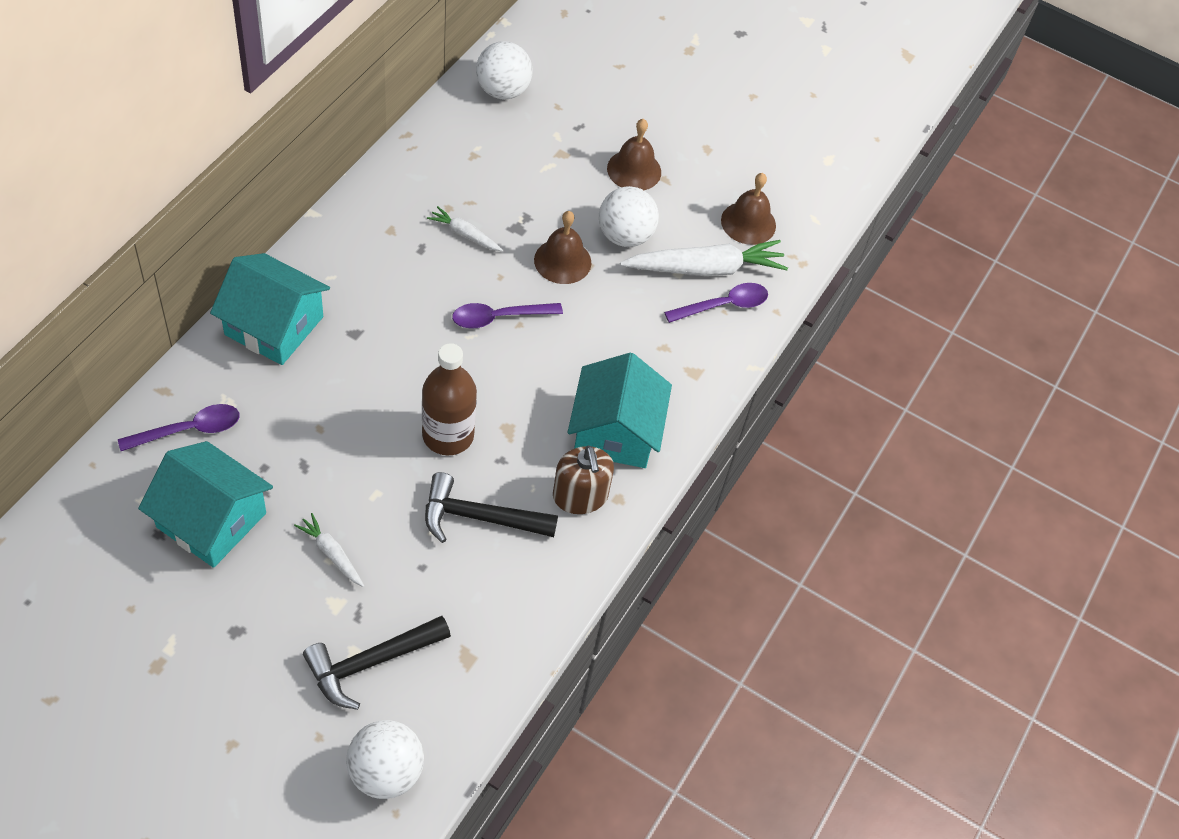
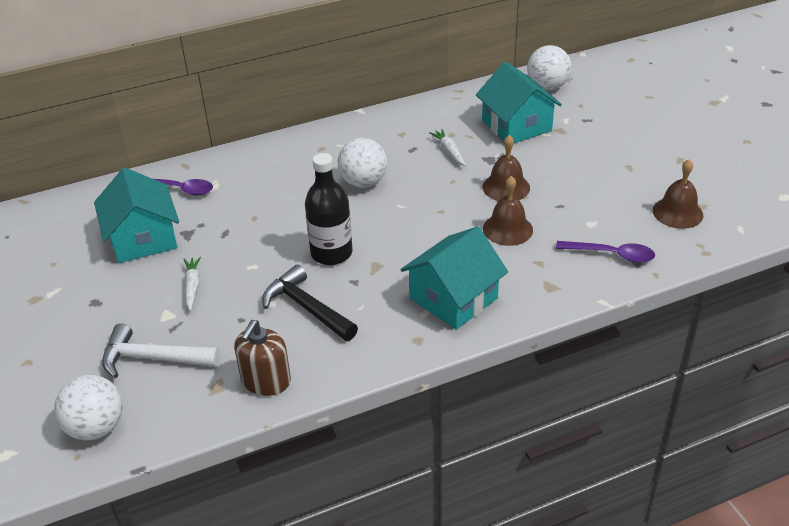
camera: 45 degrees right, 15 degrees down
turquoise house [210,253,330,365] -> turquoise house moved to [476,62,562,143]
black hammer [303,616,451,710] -> white hammer [102,323,220,378]
brown bottle [422,343,477,455] -> black bottle [305,153,353,265]
purple spoon [452,303,563,328] -> none
brown soap dispenser [553,446,614,514] -> brown soap dispenser moved to [234,320,291,396]
white ball [599,186,659,247] -> white ball moved to [338,138,387,188]
brown bell [607,119,661,190] -> brown bell moved to [483,176,533,246]
white carrot [620,240,788,276] -> none

